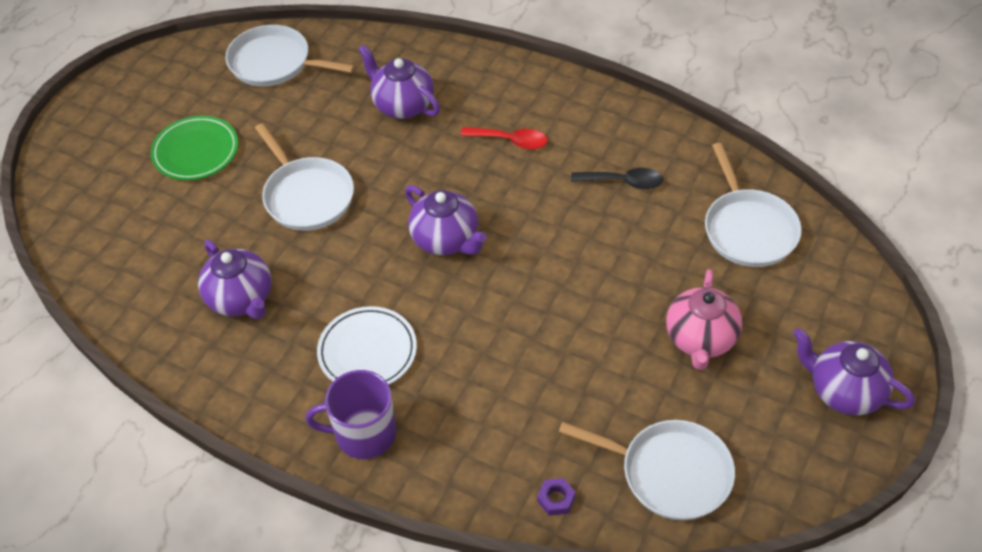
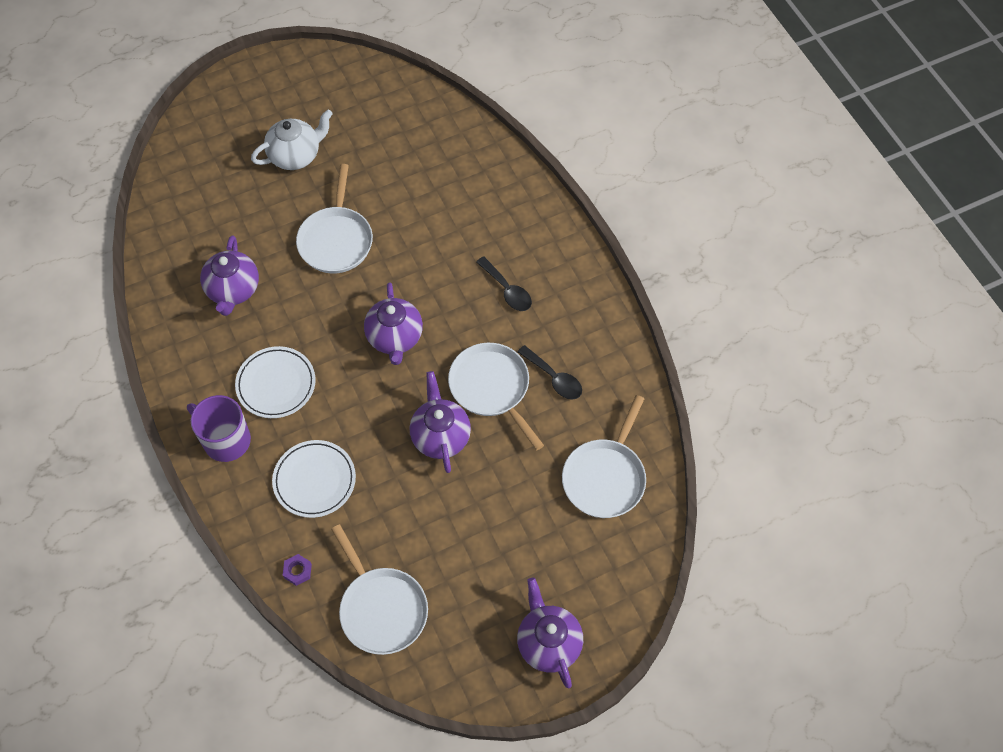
camera: 35 degrees right, 10 degrees up
green plate [151,116,238,180] -> white teapot [251,110,333,170]
white pan [225,25,355,87] -> white pan moved to [448,343,544,450]
purple teapot [358,45,440,119] -> purple teapot moved to [410,371,471,473]
red spoon [460,127,547,150] -> black spoon [476,256,532,311]
pink teapot [666,269,742,370] -> none
none -> white plate [272,440,356,518]

